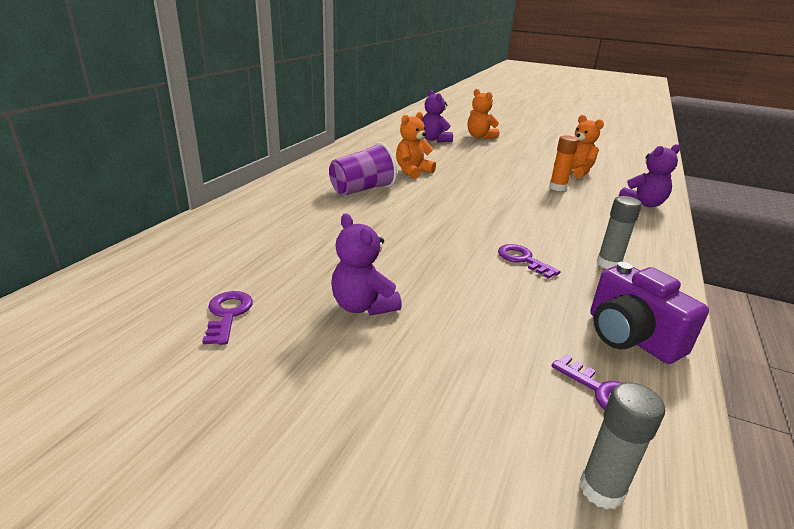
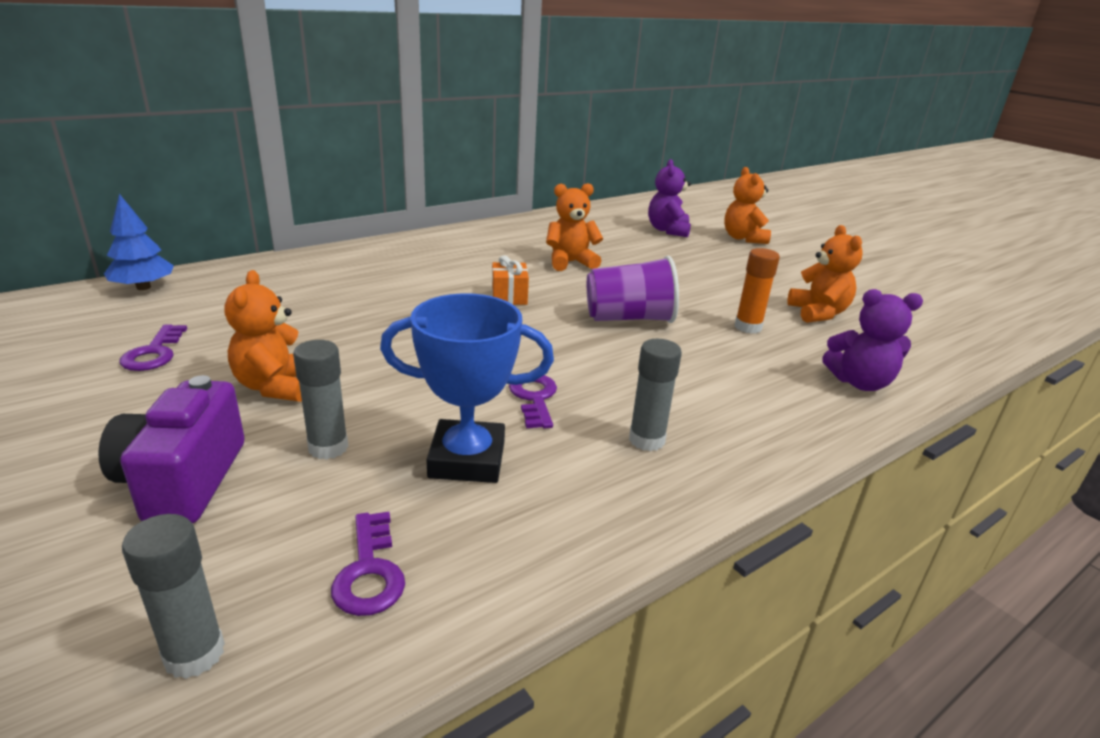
camera: 30 degrees right, 0 degrees up
purple key [202,291,253,345] -> purple key turned 150 degrees clockwise [119,324,187,371]
purple cup [329,142,397,196] -> purple cup moved to [587,256,679,323]
purple teddy bear [331,213,402,316] -> orange teddy bear [224,270,302,402]
purple camera [590,262,709,364] -> purple camera moved to [98,375,245,523]
none -> blue tree [104,194,174,290]
none -> grey glue stick [293,340,348,460]
none -> blue trophy [380,293,554,483]
none -> orange gift [492,255,529,305]

